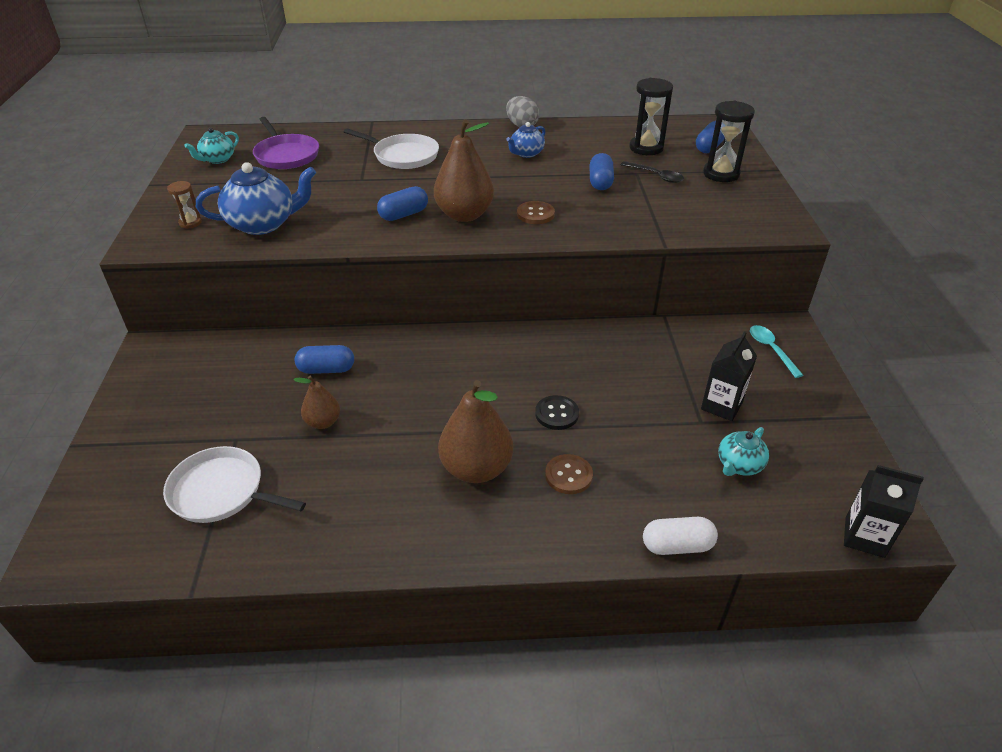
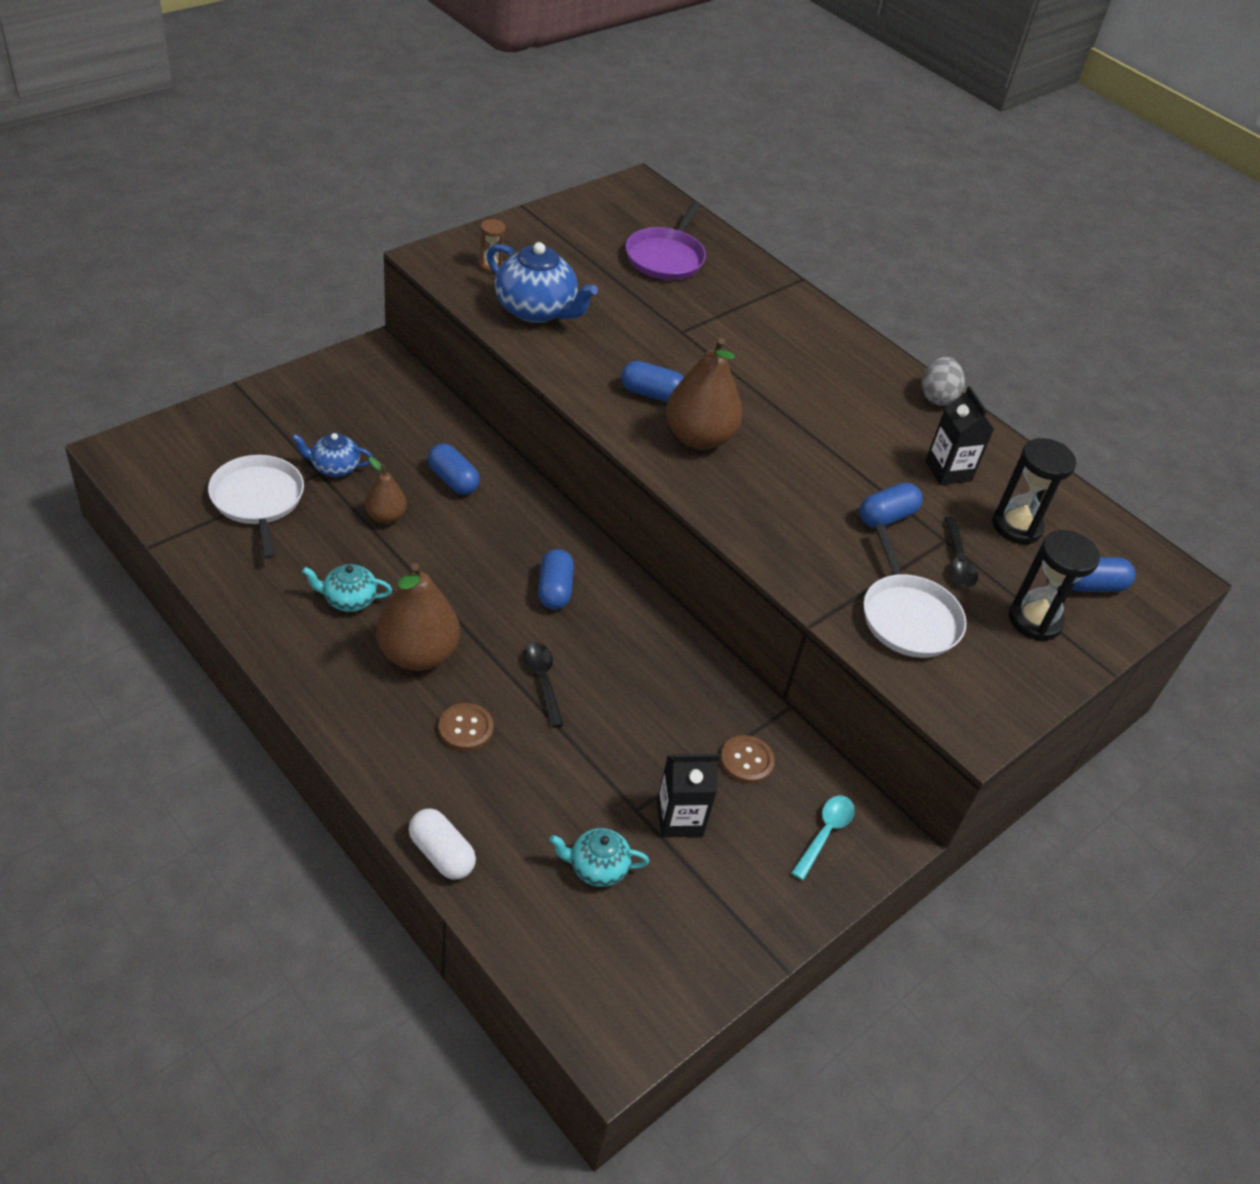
camera: 45 degrees right, 5 degrees up
turquoise teapot [184,128,239,164] -> turquoise teapot moved to [302,564,392,612]
white pan [344,128,439,169] -> white pan moved to [864,524,967,658]
blue teapot [506,122,545,158] -> blue teapot moved to [292,433,373,477]
brown button [517,201,555,224] -> brown button moved to [720,735,775,784]
black button [535,395,579,430] -> black spoon [523,643,564,728]
black carton [844,465,924,558] -> black carton moved to [925,386,994,485]
none -> blue capsule [538,549,574,610]

